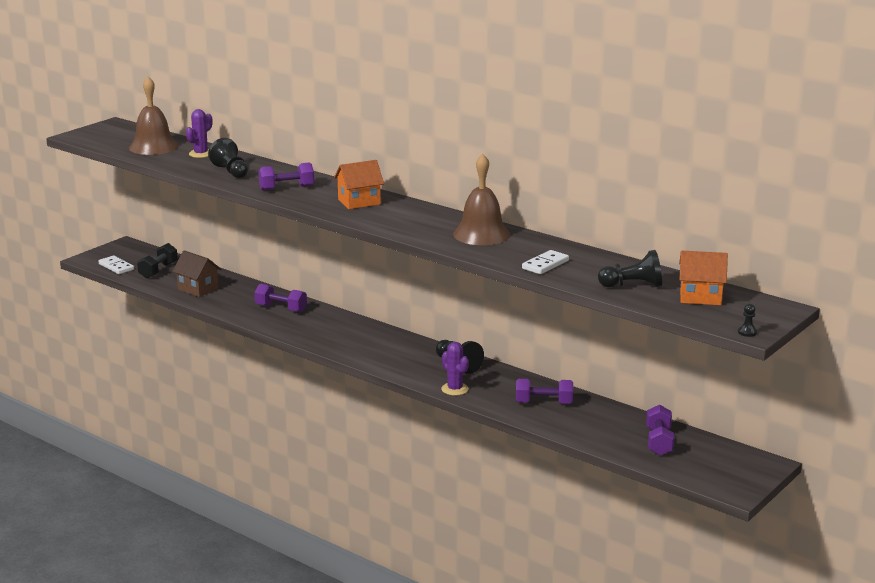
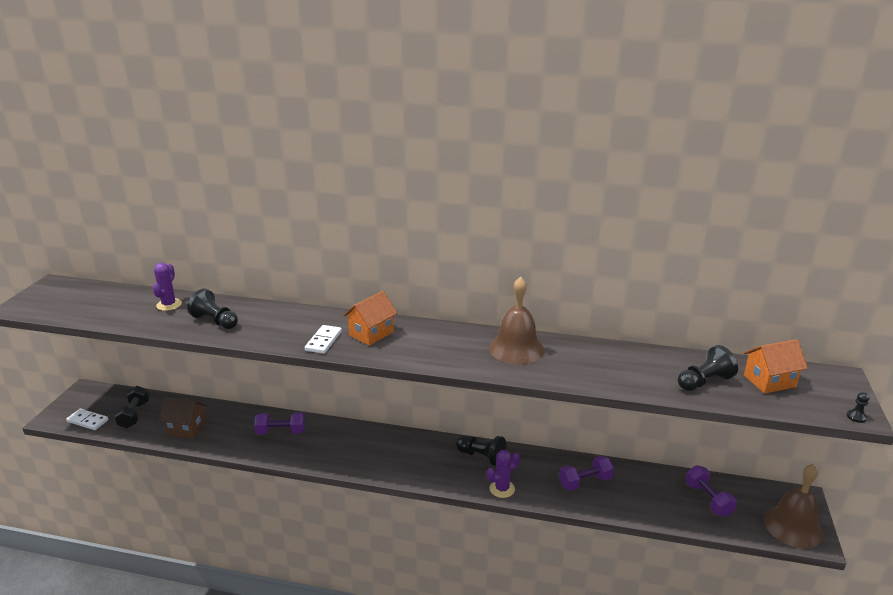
camera: 25 degrees left, 5 degrees up
brown bell [129,77,179,155] -> brown bell moved to [764,464,824,548]
purple dumbbell [258,163,314,191] -> none
purple cactus [441,342,469,396] -> purple cactus turned 60 degrees counterclockwise [487,450,520,498]
white domino [522,250,569,274] -> white domino moved to [305,325,342,354]

